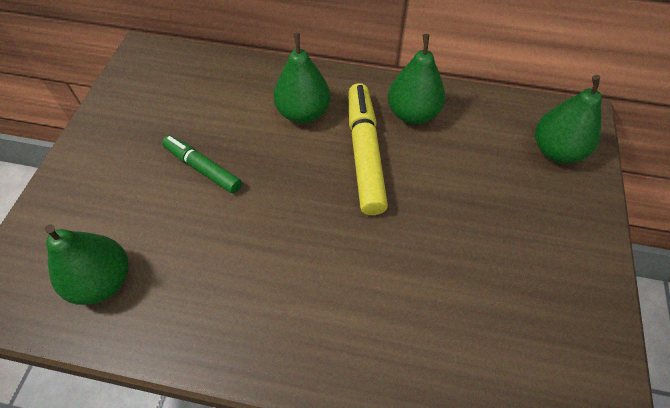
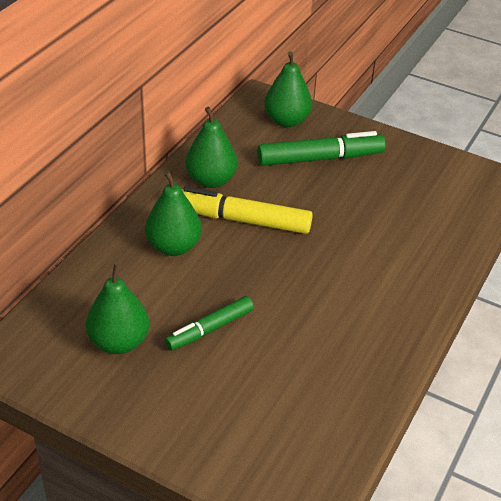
camera: 75 degrees left, 15 degrees down
green pear [45,225,128,305] -> green pear moved to [86,263,149,354]
none -> green marker [257,131,386,166]

